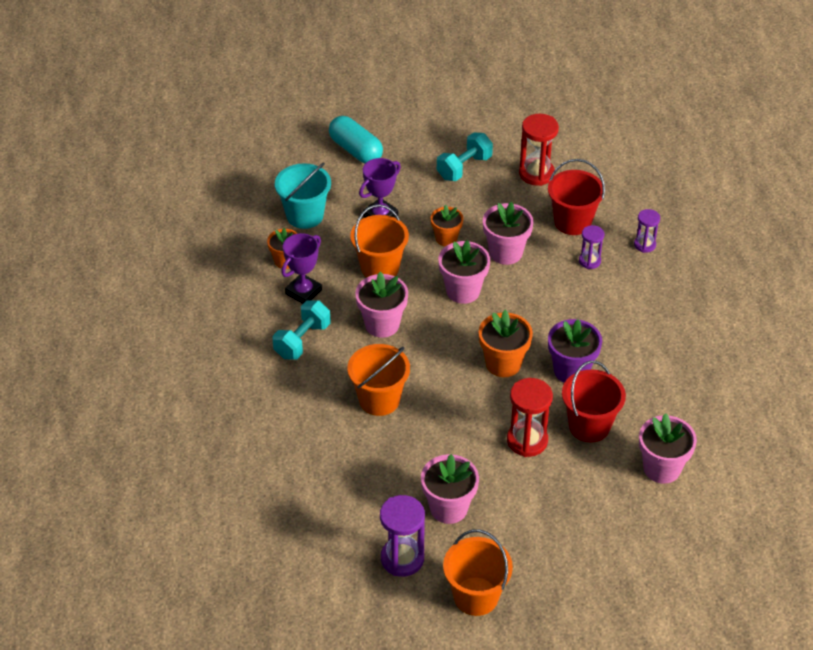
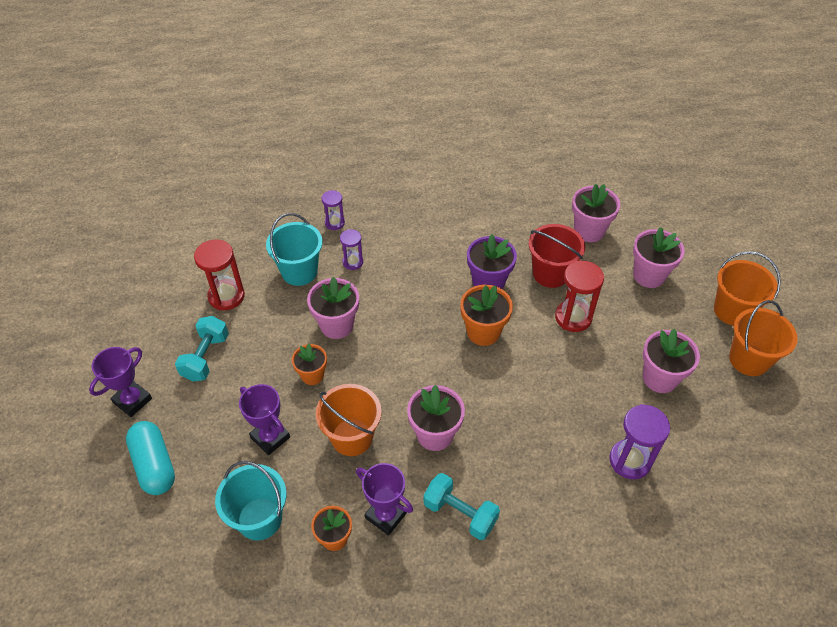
camera: 90 degrees left, 5 degrees up
turquoise capsule [329,116,383,163] -> turquoise capsule turned 75 degrees counterclockwise [126,421,175,495]
orange bucket [347,344,410,416] -> orange bucket moved to [714,251,781,326]
purple hourglass [380,495,425,577] -> purple hourglass moved to [609,404,670,479]
turquoise dumbbell [437,132,493,181] -> turquoise dumbbell turned 60 degrees clockwise [175,316,229,382]
pink flower pot [438,240,490,304] -> pink flower pot moved to [633,227,685,288]
red bucket [548,159,605,235] -> turquoise bucket [266,213,323,286]
none -> purple trophy [89,347,152,417]

